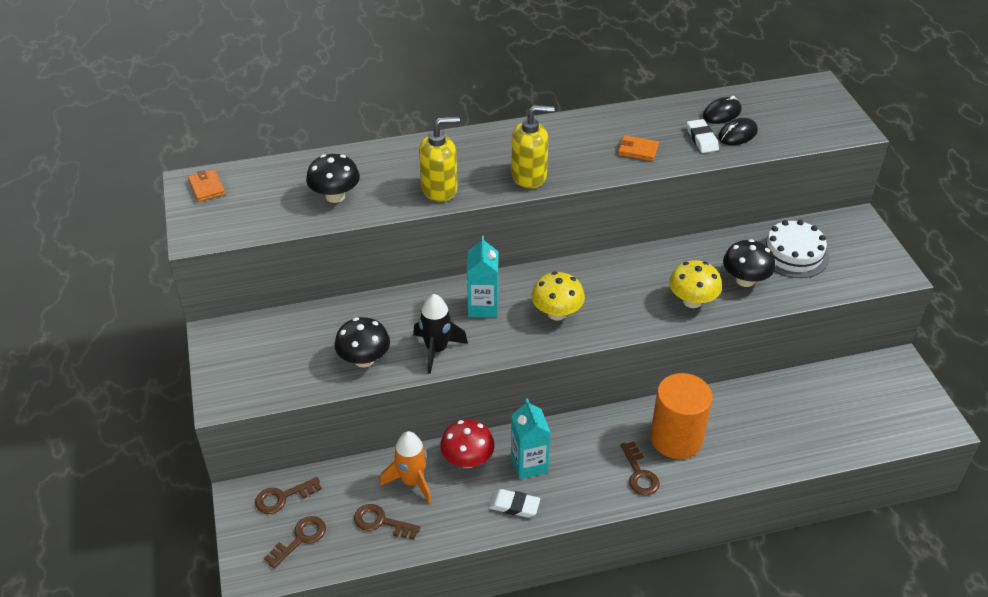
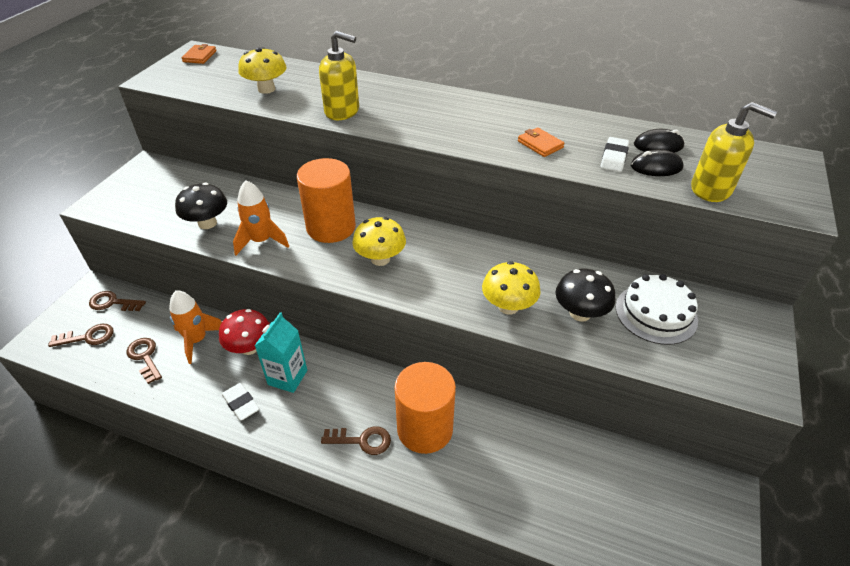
camera: 35 degrees right, 0 degrees up
black mushroom [306,154,360,203] -> yellow mushroom [238,47,286,94]
black rocket [413,294,468,374] -> orange rocket [233,180,289,255]
turquoise carton [467,236,499,317] -> orange cylinder [297,158,356,243]
yellow soap dispenser [511,105,555,189] -> yellow soap dispenser moved to [691,102,777,202]
brown key [620,441,660,496] -> brown key turned 105 degrees counterclockwise [321,426,391,455]

